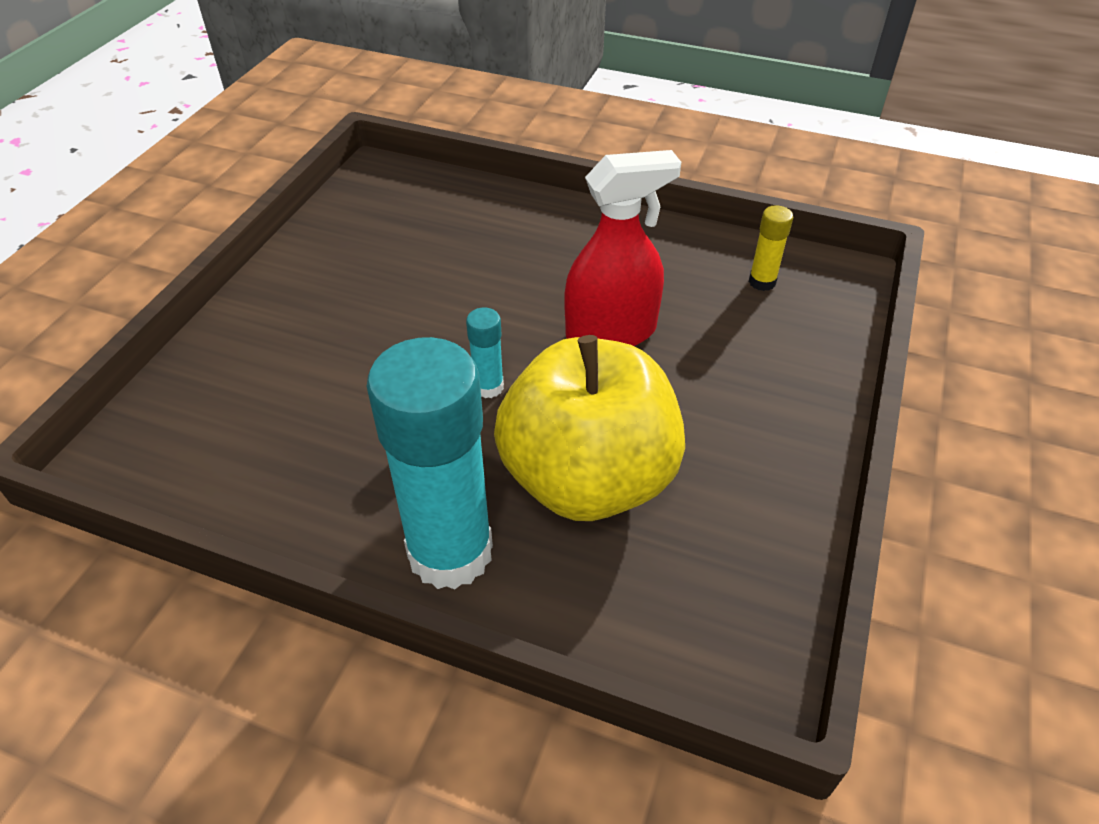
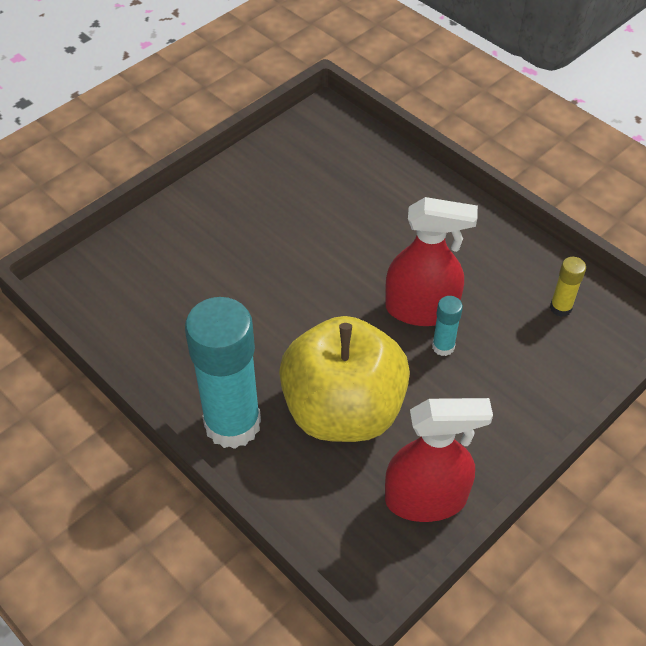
camera: 25 degrees right, 5 degrees up
turquoise glue stick [466,308,504,398] -> turquoise glue stick moved to [432,296,463,356]
none -> red spray bottle [385,398,493,522]

